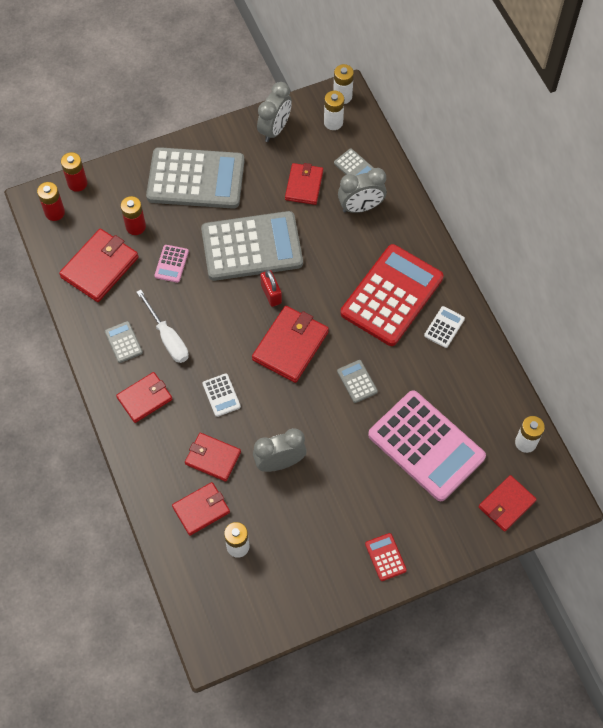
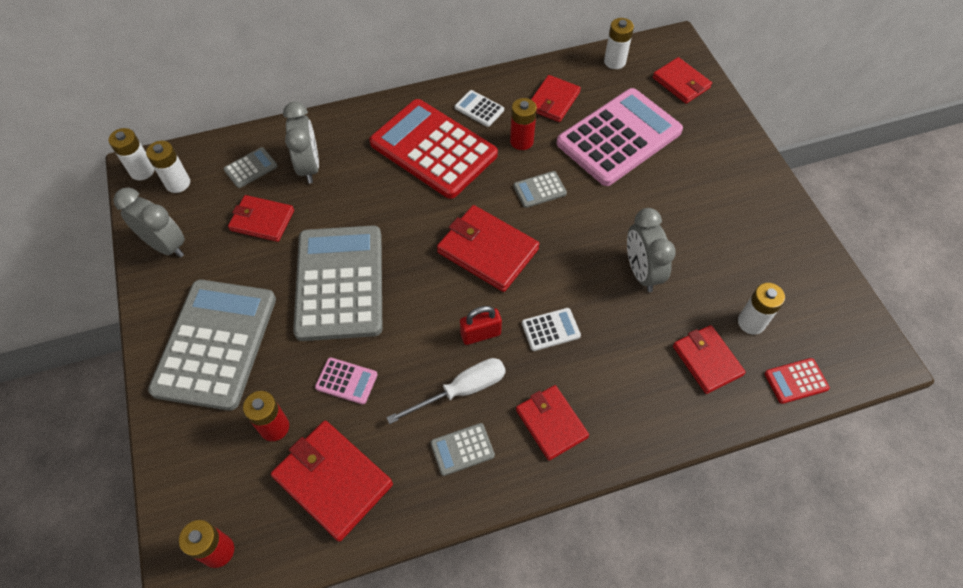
camera: 85 degrees left, 5 degrees down
red battery [61,152,87,192] -> red battery moved to [510,98,537,150]
red wallet [185,433,241,482] -> red wallet moved to [531,75,581,122]
red padlock [260,270,282,307] -> red padlock moved to [460,306,502,345]
red calculator [365,533,407,581] -> red calculator moved to [765,358,830,404]

